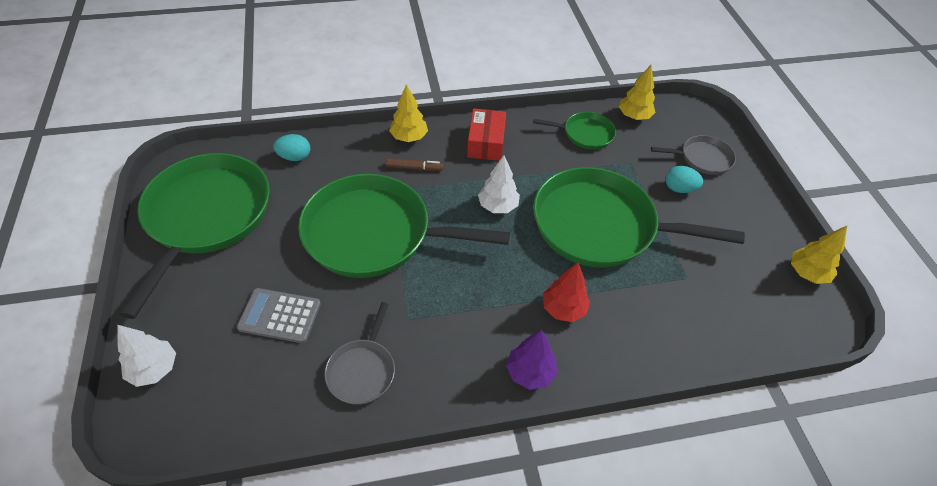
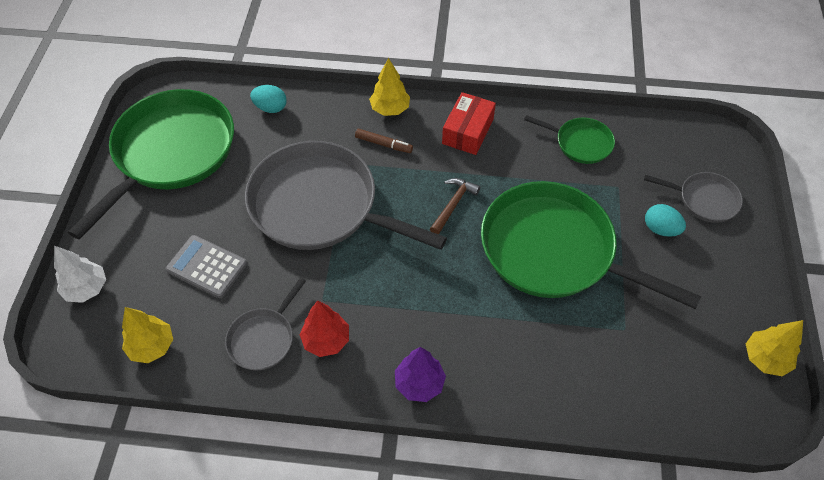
camera: 20 degrees right, 5 degrees up
green pan [298,174,510,278] -> grey pan [245,141,447,250]
white tree [478,155,520,213] -> brown hammer [430,178,480,234]
red tree [543,262,590,322] -> red tree moved to [299,300,349,357]
yellow tree [619,65,655,120] -> yellow tree moved to [122,307,173,363]

